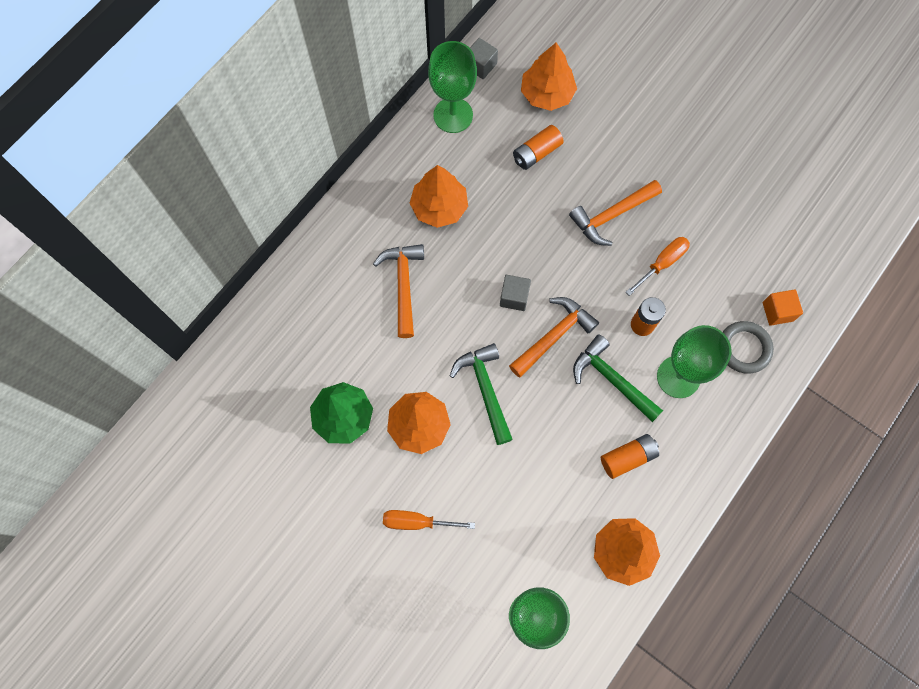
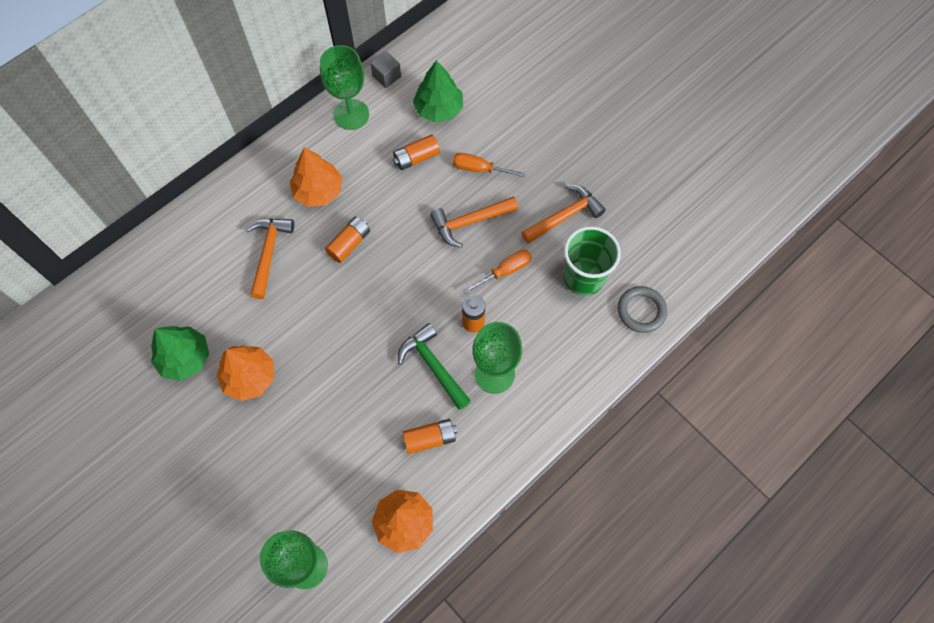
camera: 10 degrees right, 5 degrees down
orange screwdriver [383,510,475,530] -> orange screwdriver moved to [453,153,526,177]
green hammer [450,343,513,445] -> none
grey cube [500,275,531,311] -> none
orange hammer [509,297,599,377] -> orange hammer moved to [521,184,606,244]
orange tree [521,43,577,111] -> green tree [413,60,463,122]
grey ring [723,321,774,374] -> grey ring moved to [617,286,667,333]
orange cube [762,289,803,326] -> none
none -> orange battery [325,217,370,263]
none -> green cup [564,226,621,296]

